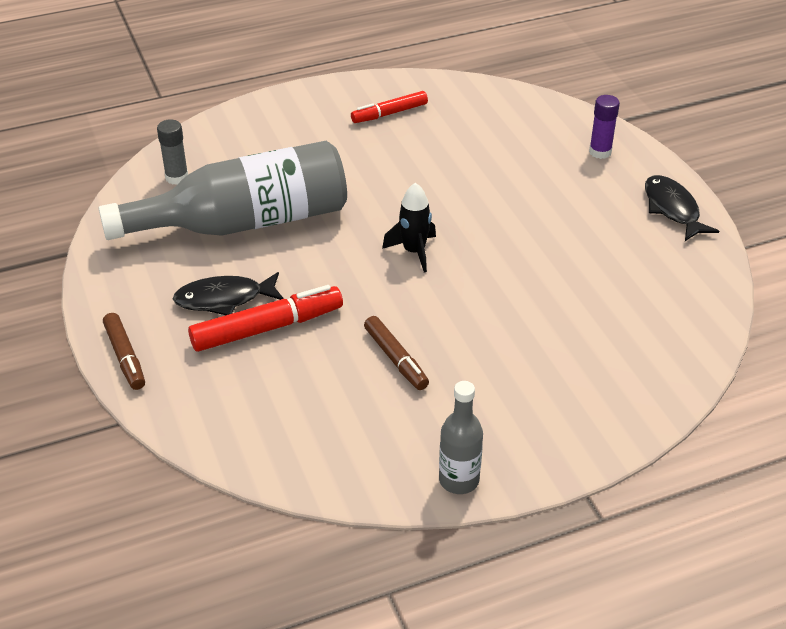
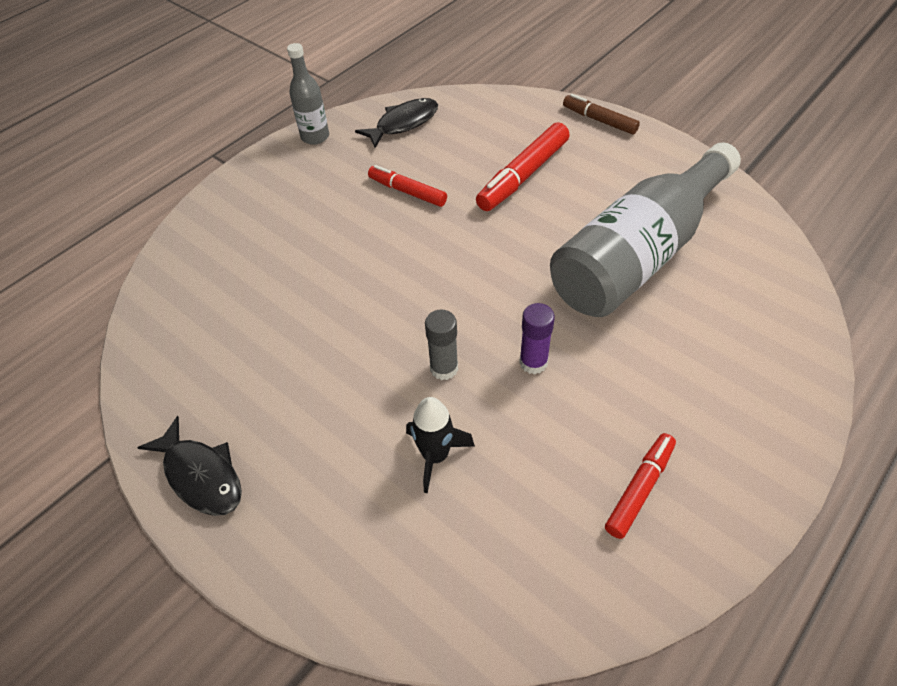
camera: 155 degrees right, 10 degrees up
grey glue stick [157,119,188,185] -> grey glue stick moved to [425,309,458,380]
black fish [173,272,284,315] -> black fish moved to [355,98,438,148]
brown marker [364,316,429,390] -> red marker [368,165,447,207]
black rocket [382,183,436,273] -> black rocket moved to [406,397,475,493]
purple glue stick [589,95,620,159] -> purple glue stick moved to [519,303,555,374]

